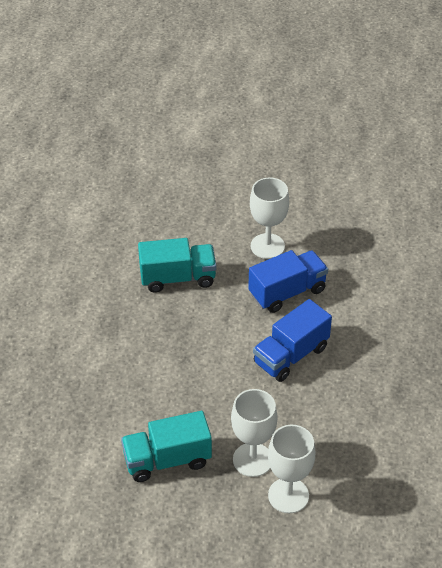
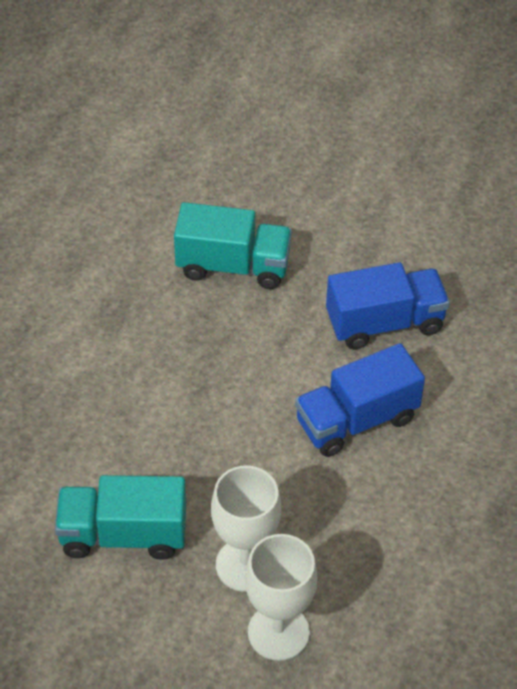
camera: 15 degrees right, 5 degrees up
white goblet [250,177,289,259] -> none

